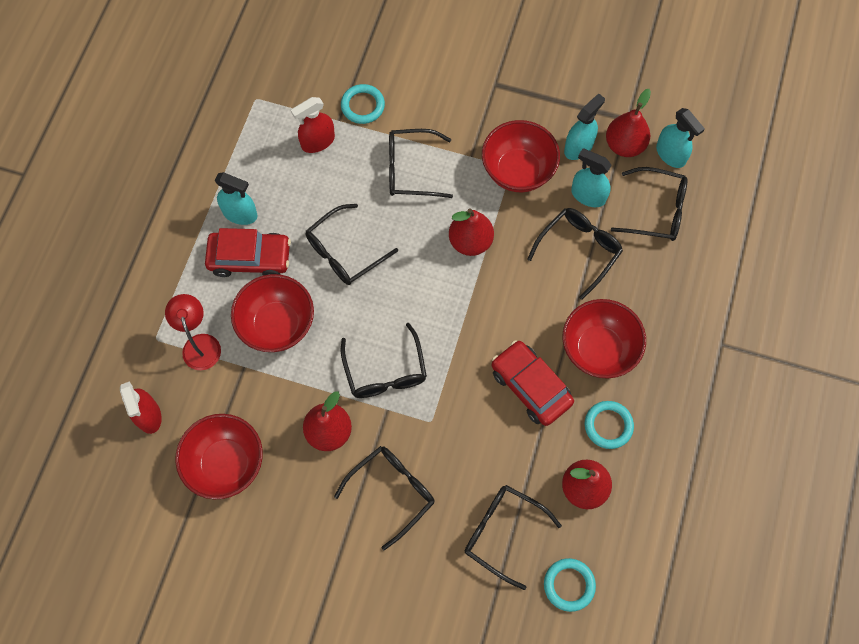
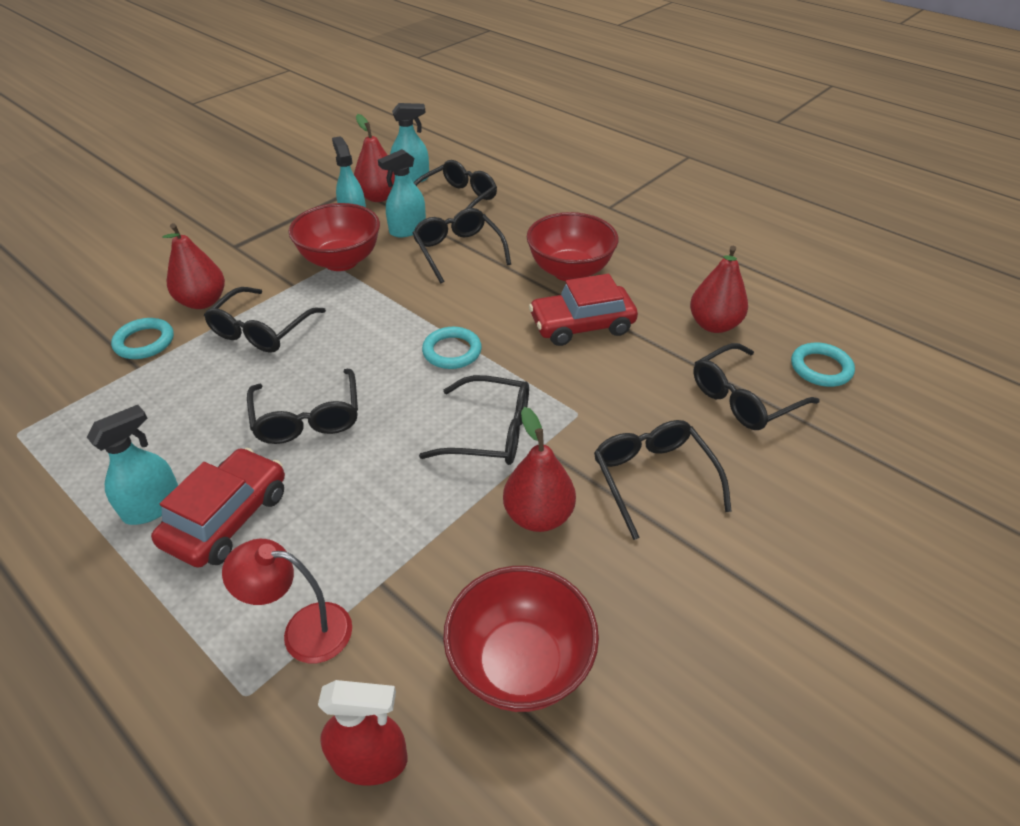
camera: 65 degrees left, 25 degrees down
red bowl [231,274,314,352] -> none
red spray bottle [291,97,335,153] -> none
red pear [449,209,494,256] -> red pear moved to [162,223,225,309]
turquoise ring [585,401,634,449] -> turquoise ring moved to [422,327,482,369]

